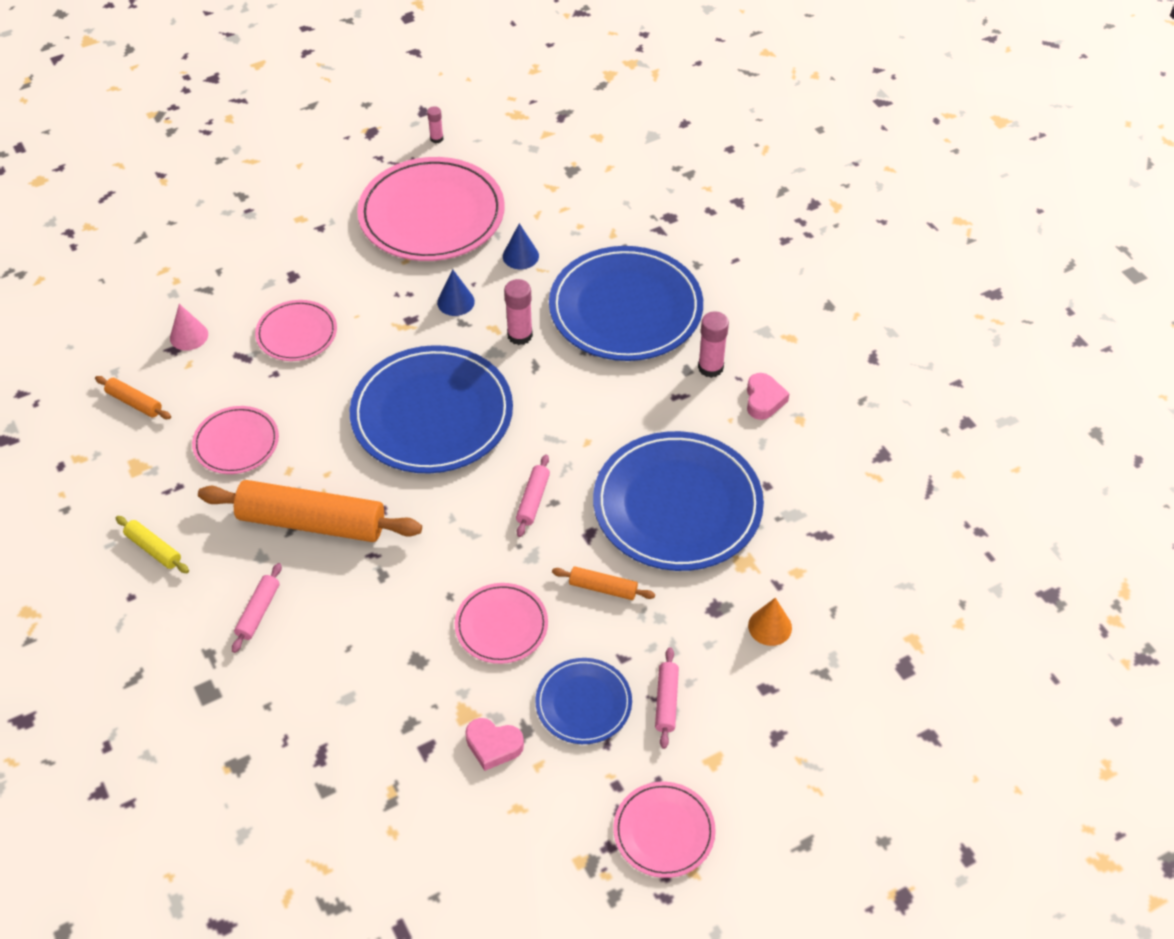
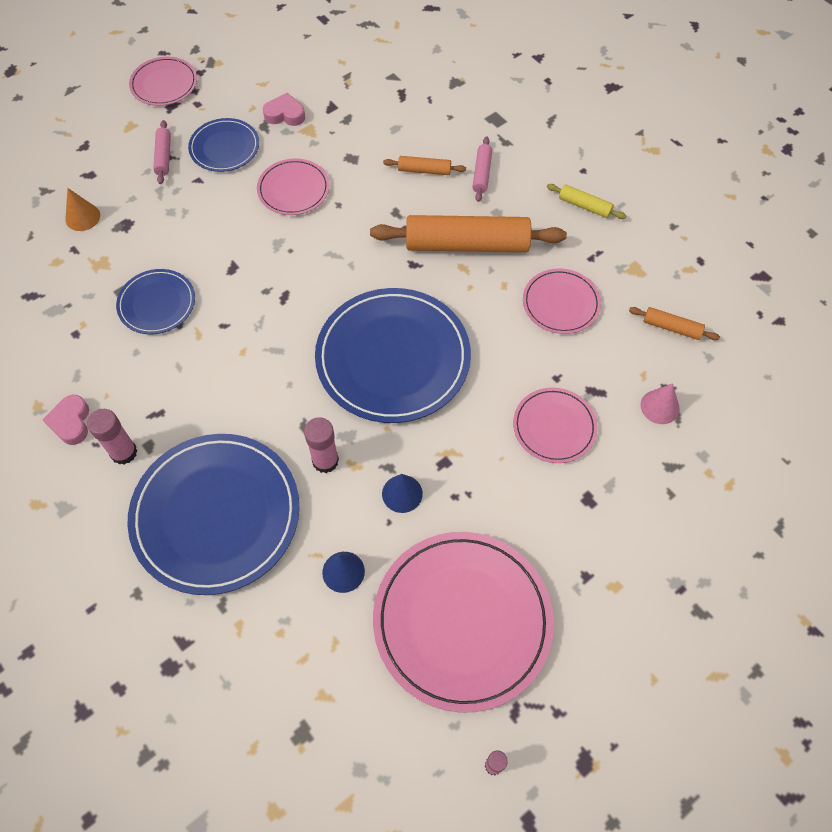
camera: 170 degrees right, 10 degrees up
pink rolling pin [516,454,550,537] -> none
orange rolling pin [552,567,655,600] -> orange rolling pin moved to [383,156,466,175]
blue plate [593,431,764,571] -> blue plate [116,269,195,334], size x0.52

